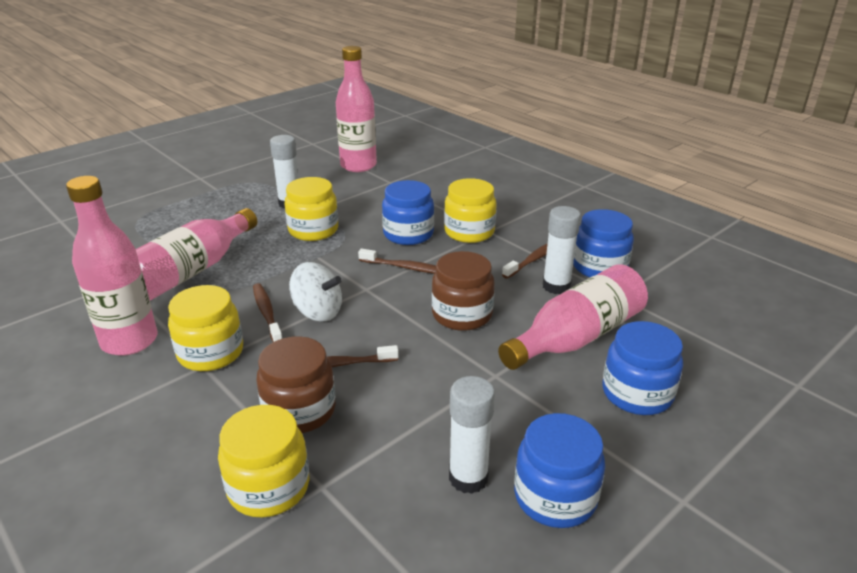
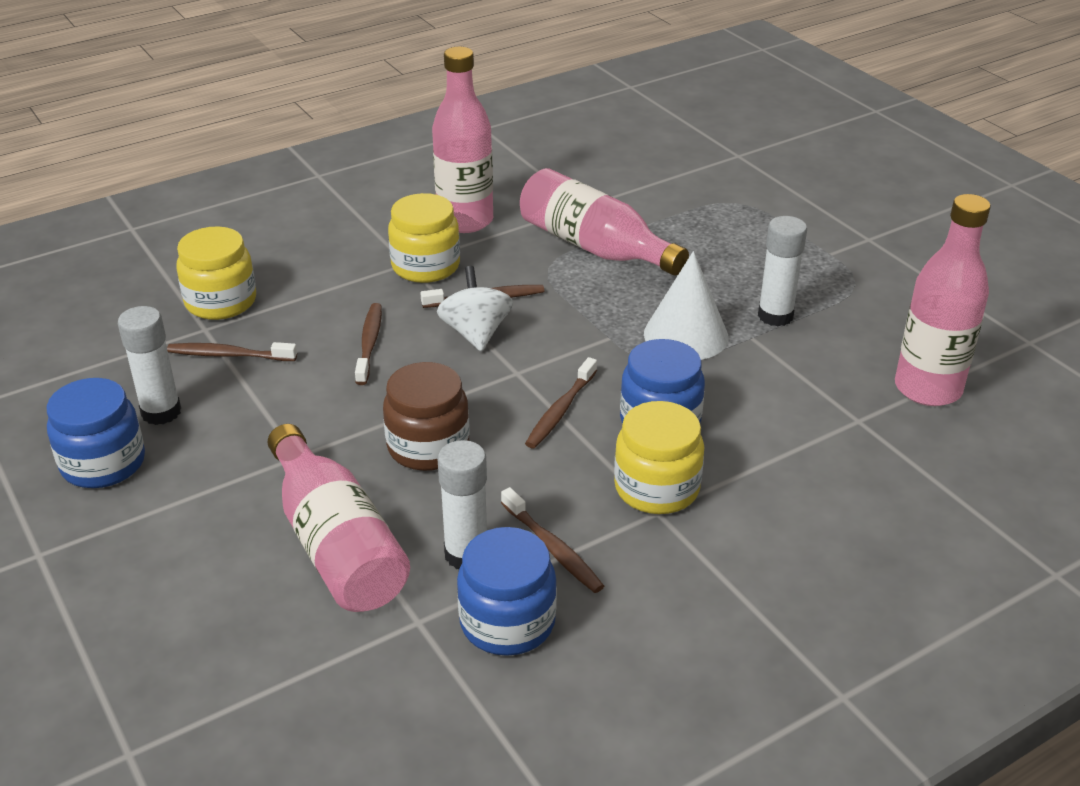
camera: 100 degrees right, 5 degrees up
brown jar [256,336,336,433] -> none
yellow jar [284,177,338,241] -> white cone [644,251,728,360]
white spinning top [289,262,342,321] -> white spinning top turned 135 degrees clockwise [437,266,513,351]
blue jar [603,321,683,415] -> none
none -> brown toothbrush [167,342,297,361]

